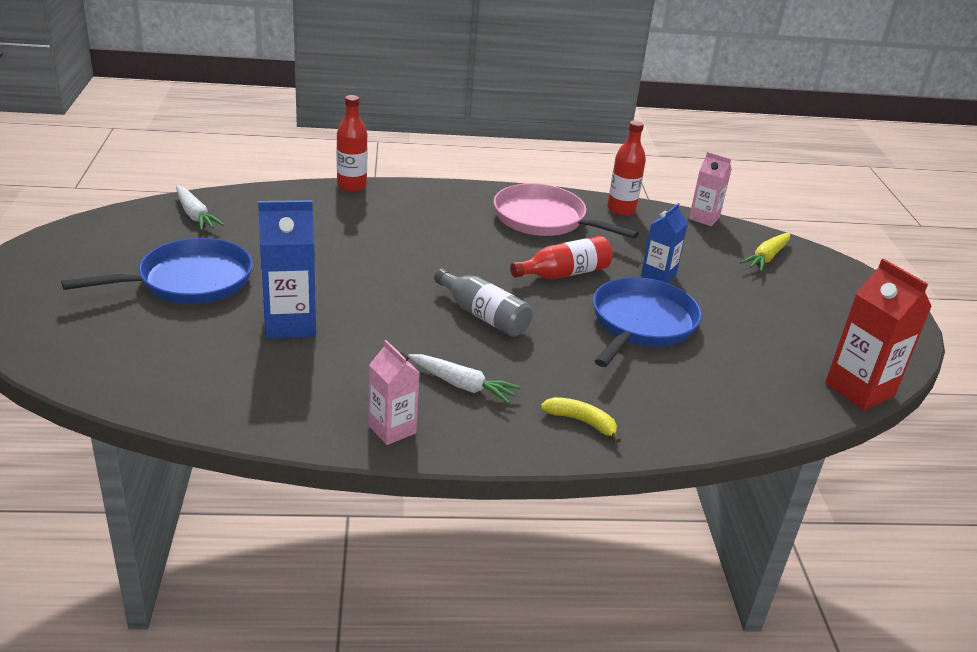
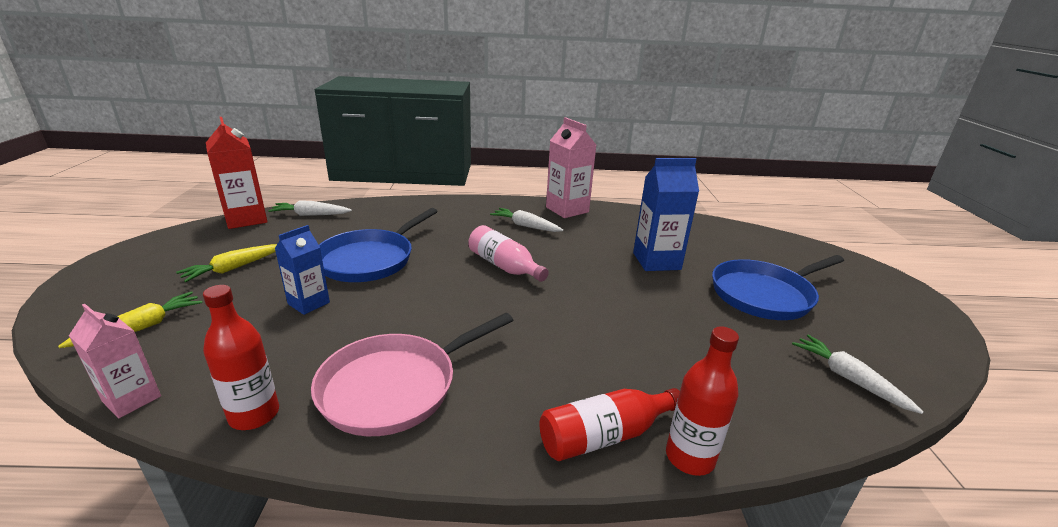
camera: 175 degrees left, 5 degrees down
pink carton [368,340,420,445] -> pink carton [546,117,596,218], size x1.58
grey bottle [434,269,533,337] -> pink bottle [468,225,549,282]
pink pan [493,183,639,239] -> pink pan turned 105 degrees clockwise [311,313,513,436]
red bottle [510,236,613,279] -> red bottle moved to [539,388,680,461]
yellow banana [541,397,621,443] -> none
none -> yellow carrot [176,244,277,282]
none -> white carrot [268,200,352,216]

